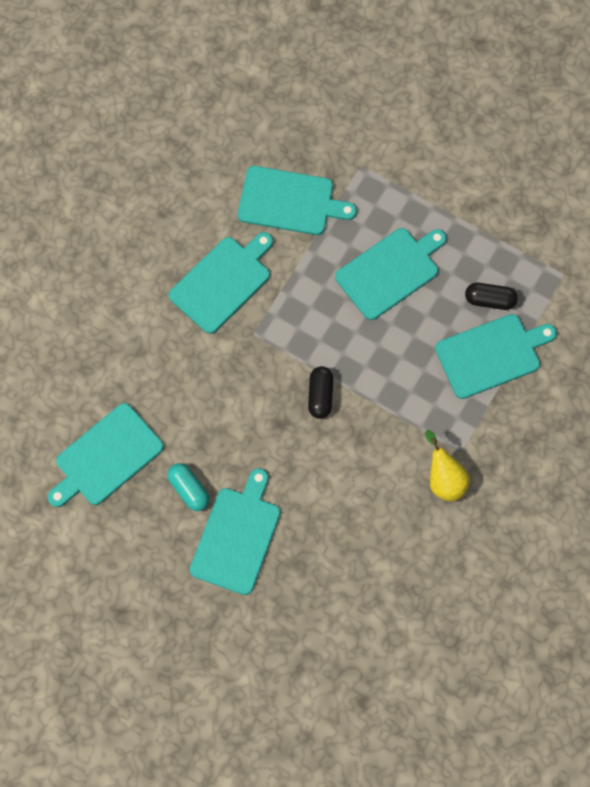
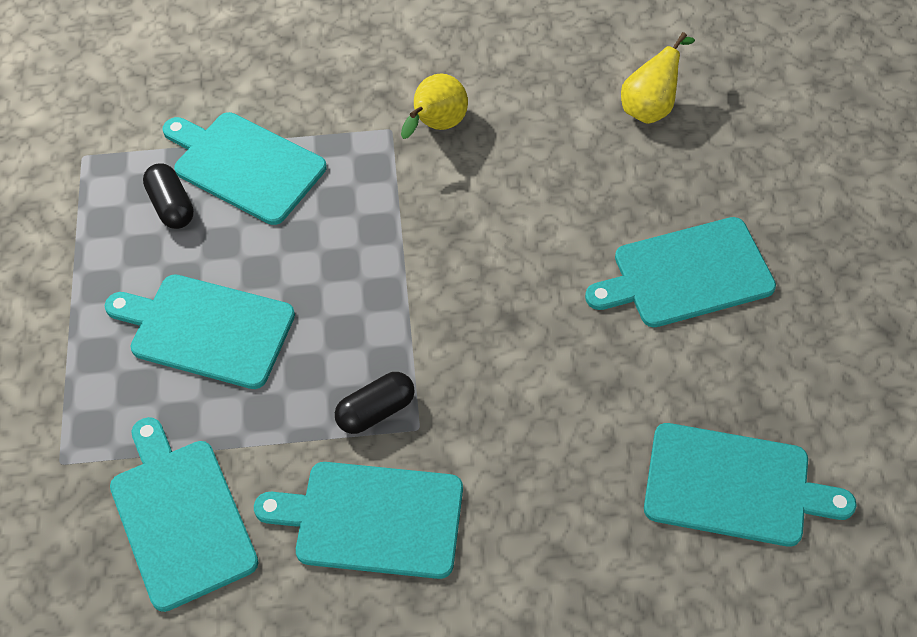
camera: 125 degrees left, 15 degrees down
turquoise capsule [167,463,210,511] -> none
black capsule [308,366,333,419] -> black capsule moved to [335,372,415,434]
none -> yellow pear [621,32,695,124]

